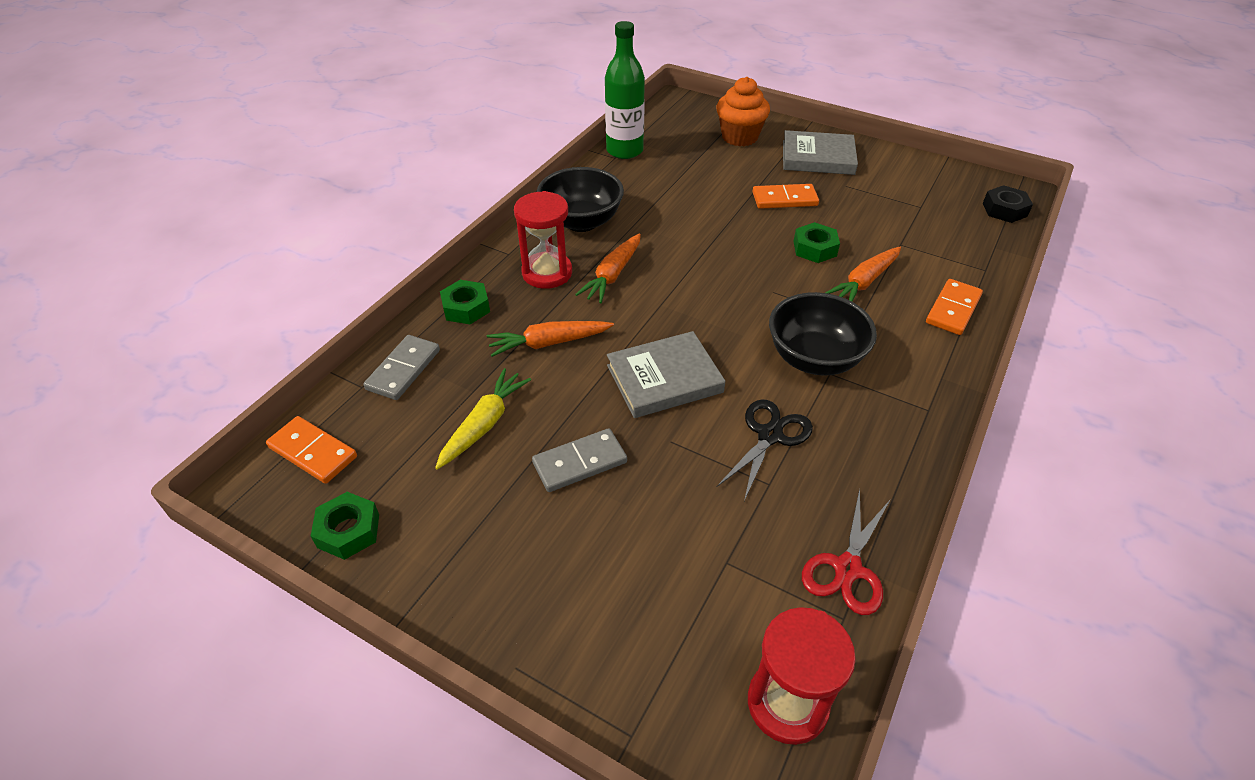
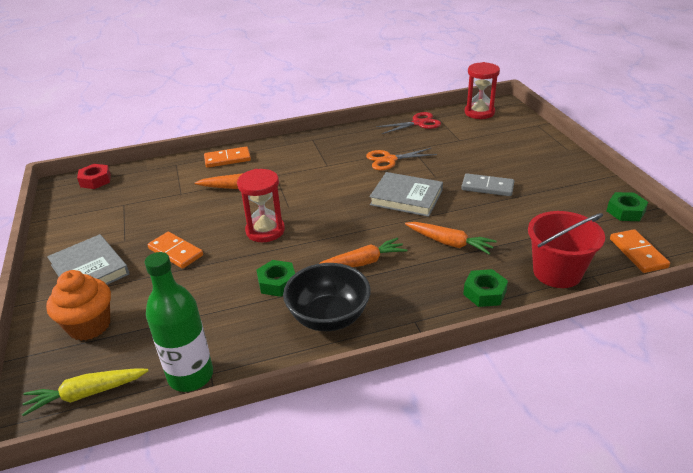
camera: 135 degrees left, 10 degrees down
grey domino [364,335,440,400] -> red bucket [528,211,605,288]
yellow carrot [435,368,531,470] -> yellow carrot moved to [22,369,149,416]
red hourglass [514,191,572,289] -> red hourglass moved to [237,169,285,242]
black scissors [717,399,813,501] -> orange scissors [366,148,437,170]
black bowl [769,292,877,376] -> none
green nut [793,222,840,263] -> green nut moved to [256,260,295,297]
black nut [983,185,1033,223] -> red nut [77,164,111,189]

